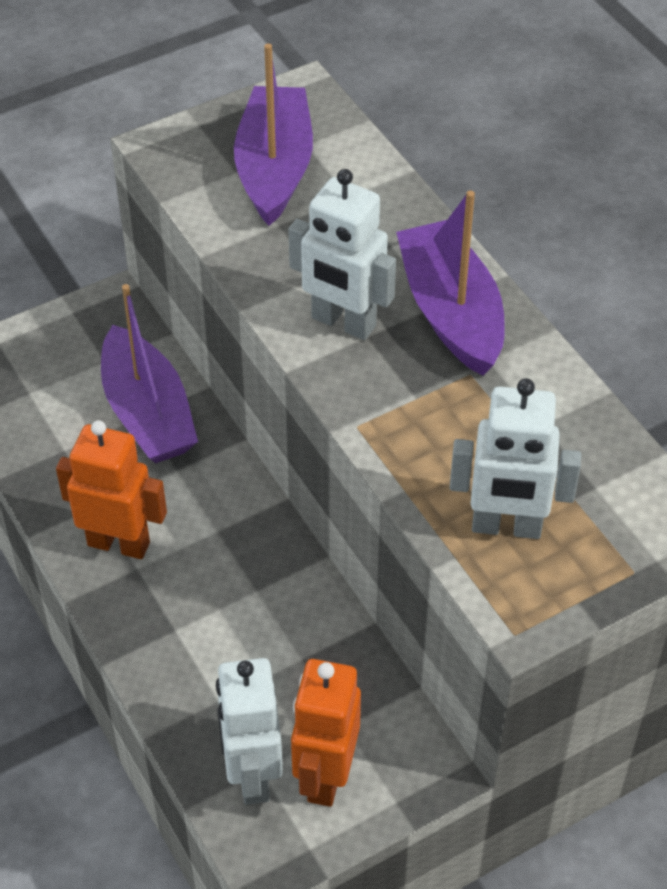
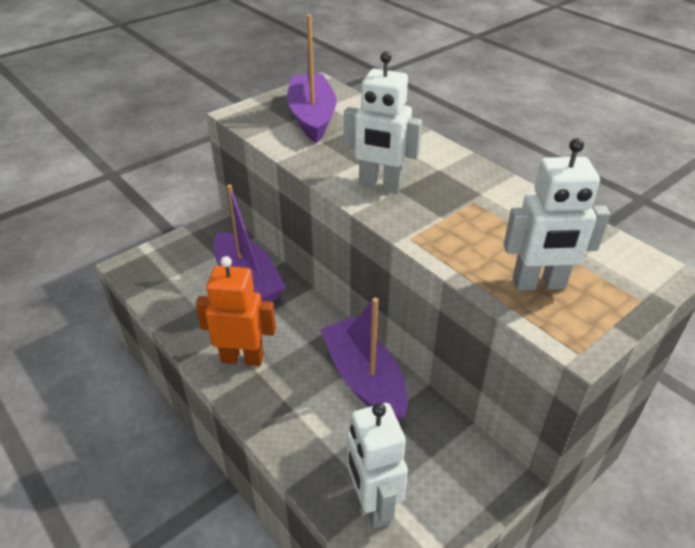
camera: 10 degrees left, 10 degrees down
orange robot [291,659,361,807] -> none
purple boat [396,191,505,376] -> purple boat moved to [320,298,408,421]

